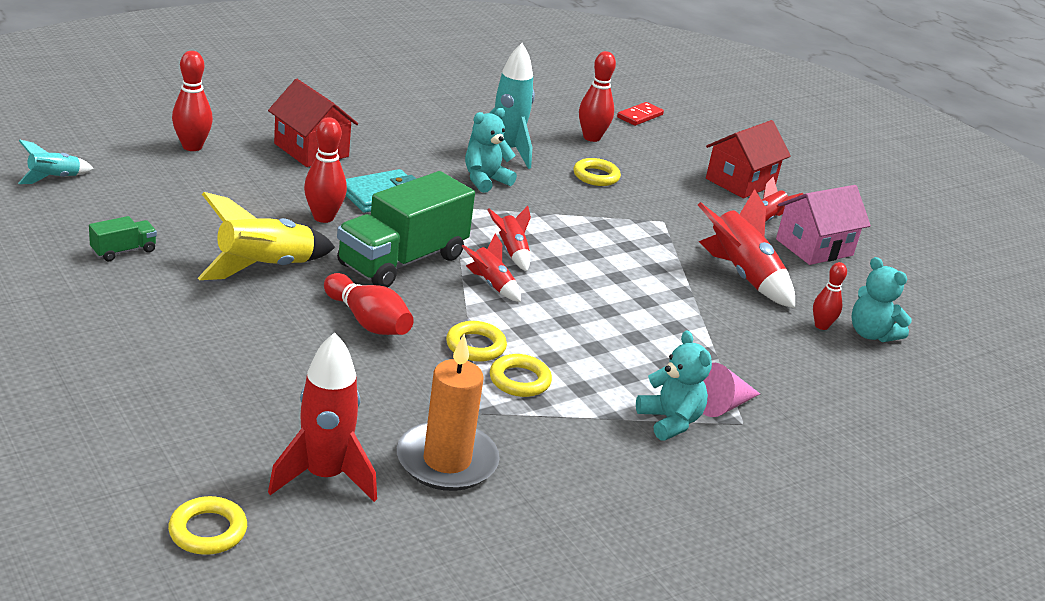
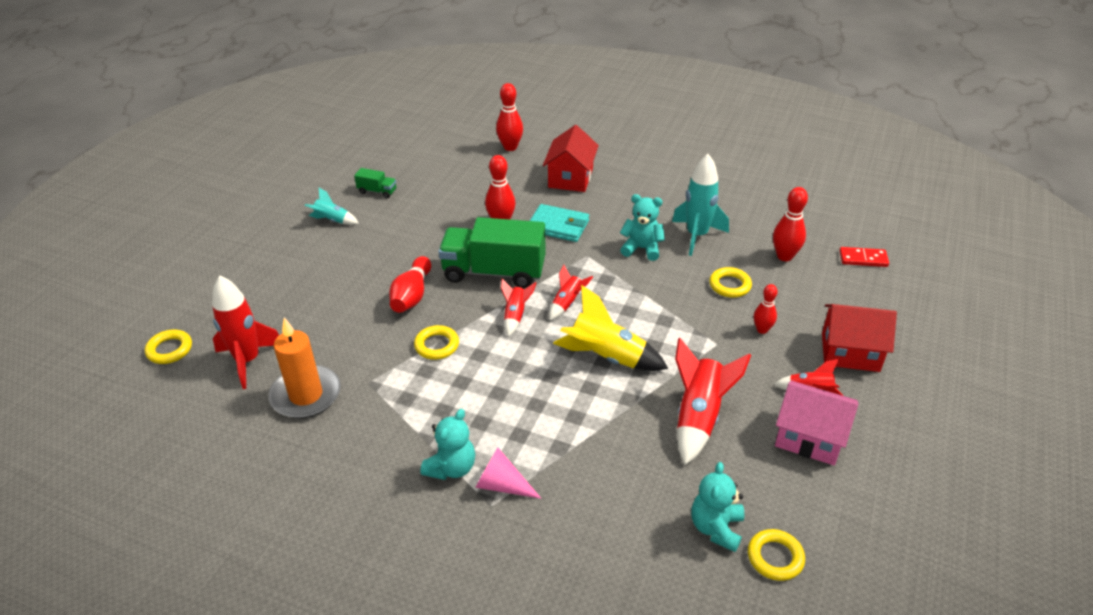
camera: 60 degrees right, 10 degrees up
turquoise rocket [18,140,94,184] -> turquoise rocket moved to [305,188,359,225]
yellow rocket [198,192,335,280] -> yellow rocket moved to [553,285,668,371]
yellow ring [490,354,552,397] -> yellow ring moved to [748,529,805,581]
red bowling pin [813,262,847,330] -> red bowling pin moved to [754,284,778,334]

